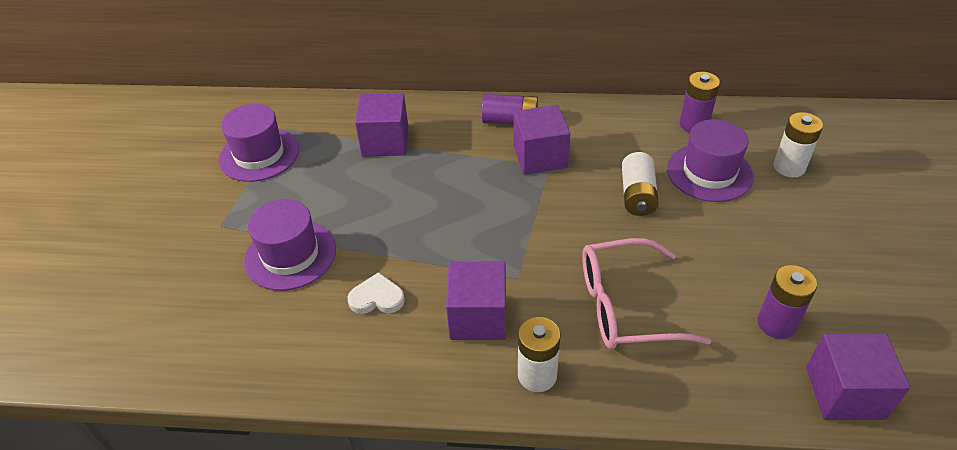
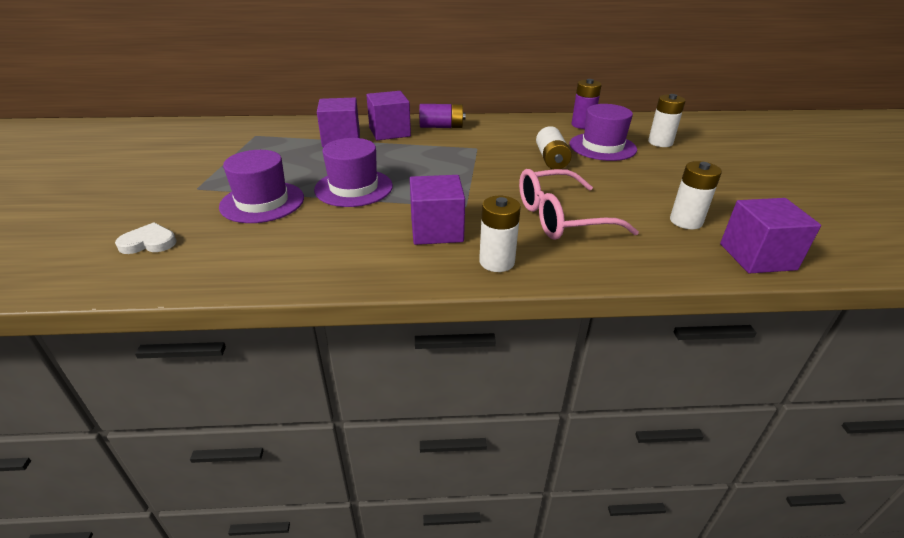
camera: 10 degrees left, 10 degrees down
purple hat [218,104,299,182] -> purple hat moved to [314,138,393,207]
white heart [347,272,405,314] -> white heart moved to [115,222,177,254]
purple cube [514,105,570,175] -> purple cube moved to [366,91,411,140]
purple battery [758,265,817,339] -> white battery [670,161,722,229]

